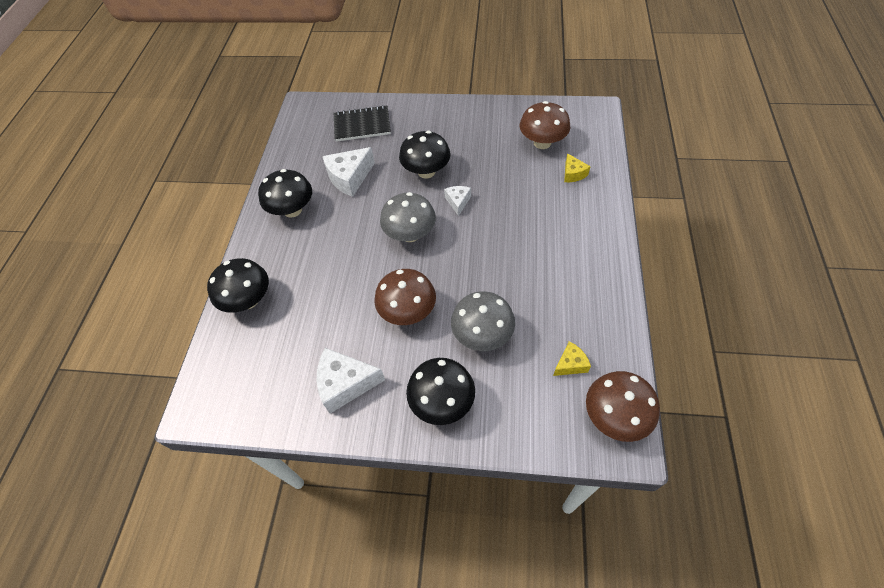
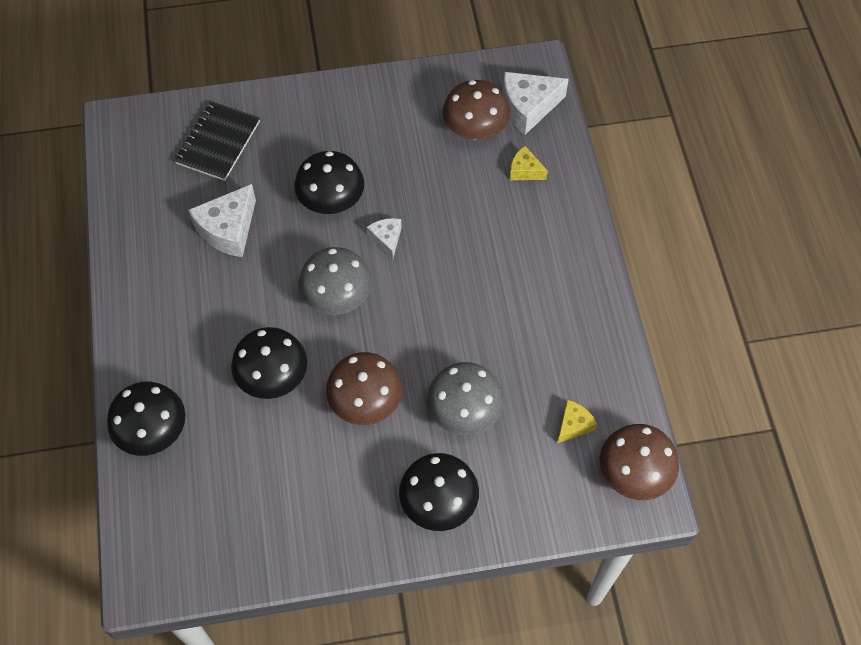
camera: 20 degrees left, 5 degrees up
black mushroom [258,169,312,218] -> black mushroom moved to [231,327,307,399]
white cheese [316,348,385,414] -> white cheese moved to [503,72,569,135]
black notebook [334,105,391,142] -> black notebook turned 45 degrees counterclockwise [174,101,260,181]
yellow cheese [564,153,591,182] -> yellow cheese turned 150 degrees clockwise [510,146,548,180]

